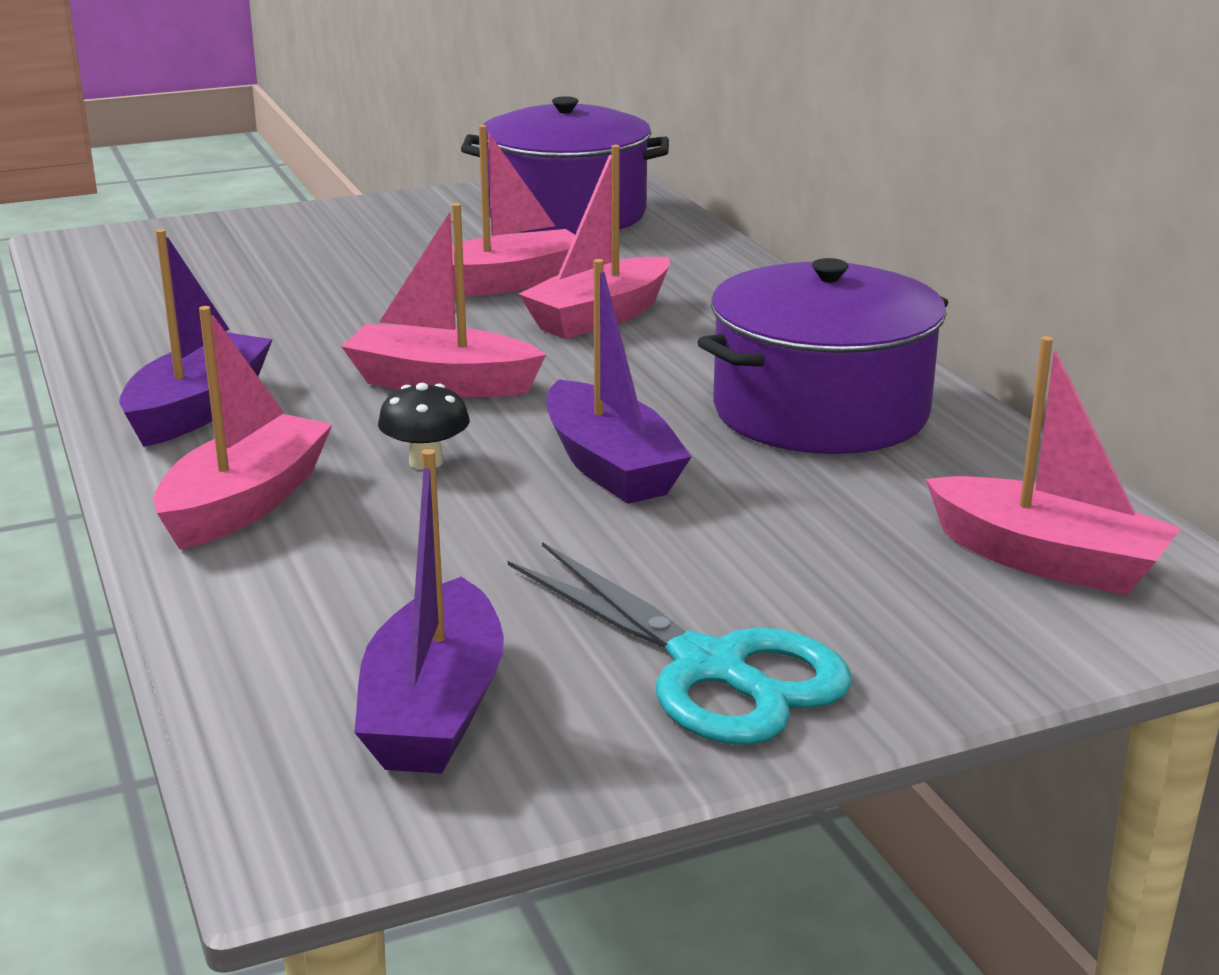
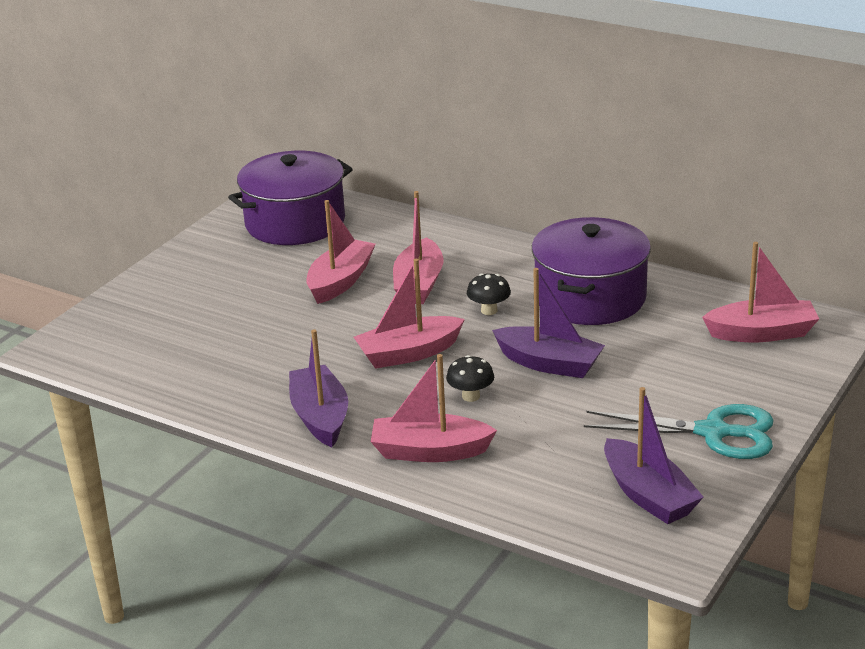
camera: 35 degrees left, 5 degrees up
pink boat [153,306,333,549] -> pink boat turned 75 degrees counterclockwise [371,354,497,462]
none -> black mushroom [467,273,511,315]

